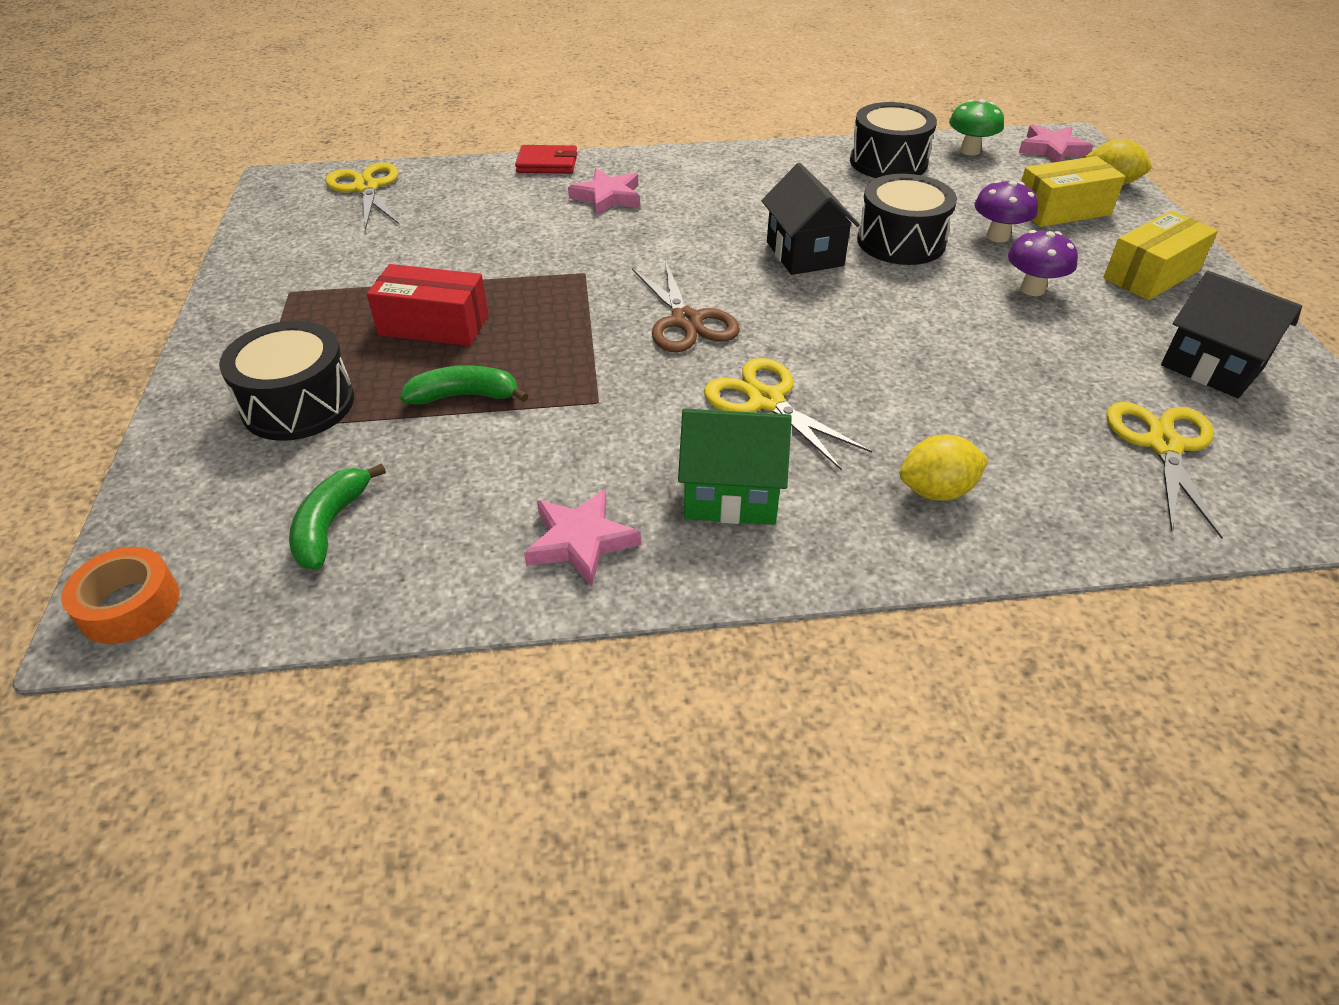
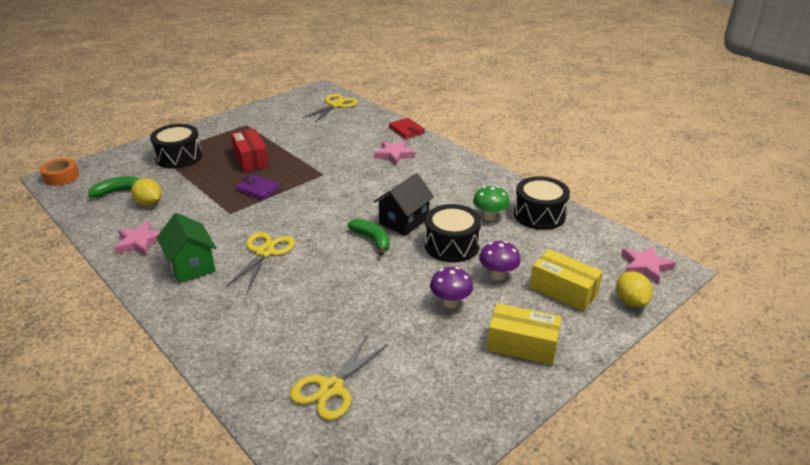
camera: 55 degrees right, 10 degrees down
green banana [400,365,528,405] -> green banana moved to [347,219,390,256]
brown scissors [632,260,740,352] -> none
yellow lemon [900,435,989,501] -> yellow lemon moved to [131,178,162,206]
green mushroom [949,99,1004,155] -> green mushroom moved to [473,186,510,221]
yellow scissors [1106,402,1223,539] -> yellow scissors turned 150 degrees clockwise [290,336,388,420]
black house [1161,271,1302,398] -> none
none -> purple wallet [235,174,281,200]

